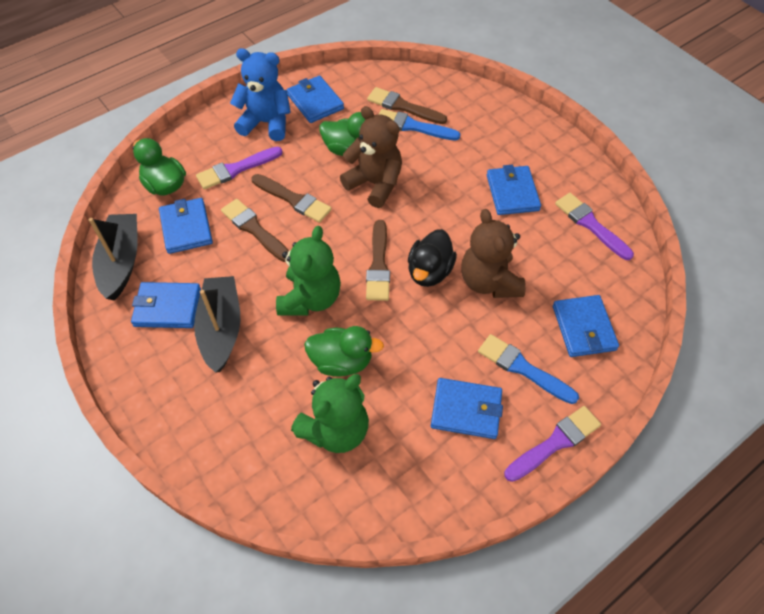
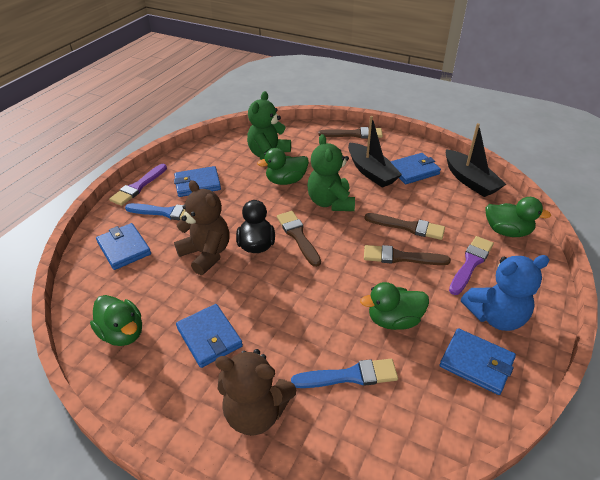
camera: 155 degrees right, 15 degrees down
blue wallet [159,198,213,254] -> none
brown teddy bear [340,106,402,208] -> brown teddy bear moved to [215,349,297,436]
brown brush [367,87,447,124] -> brown brush moved to [318,127,383,138]
purple brush [555,193,634,260] -> green duck [90,295,142,346]

